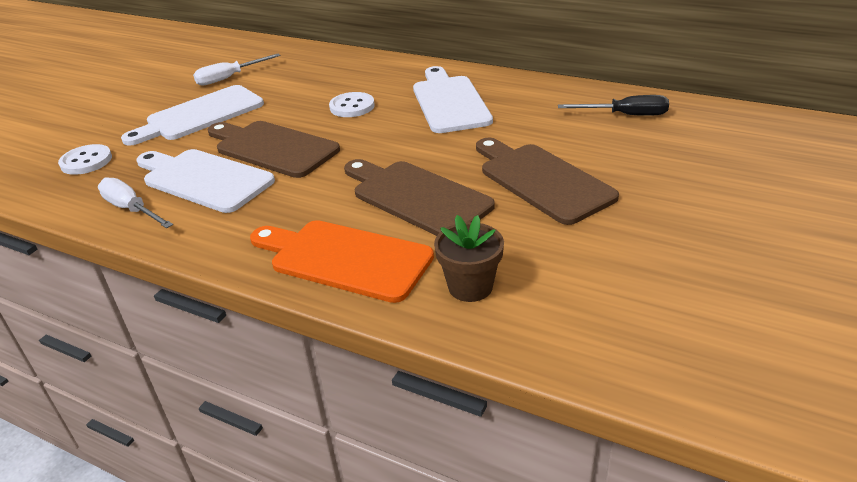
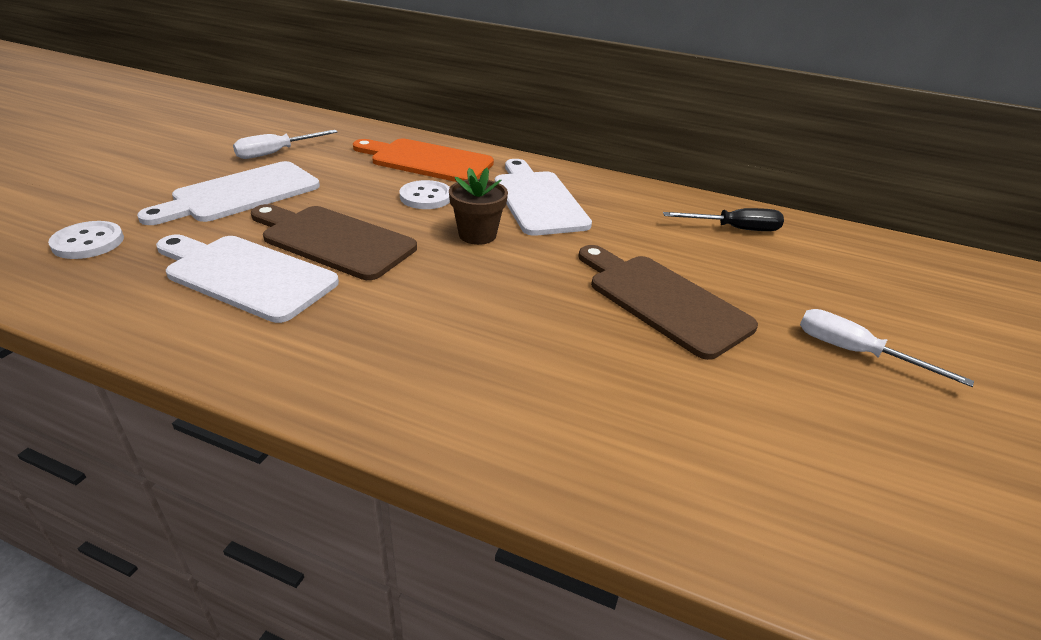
camera: 10 degrees left, 0 degrees up
white screwdriver [98,177,173,228] -> white screwdriver moved to [800,309,974,387]
orange cutting board [250,220,434,303] -> orange cutting board moved to [353,139,494,182]
brown cutting board [344,159,495,236] -> none
brown flower pot [434,215,504,302] -> brown flower pot moved to [449,168,508,245]

